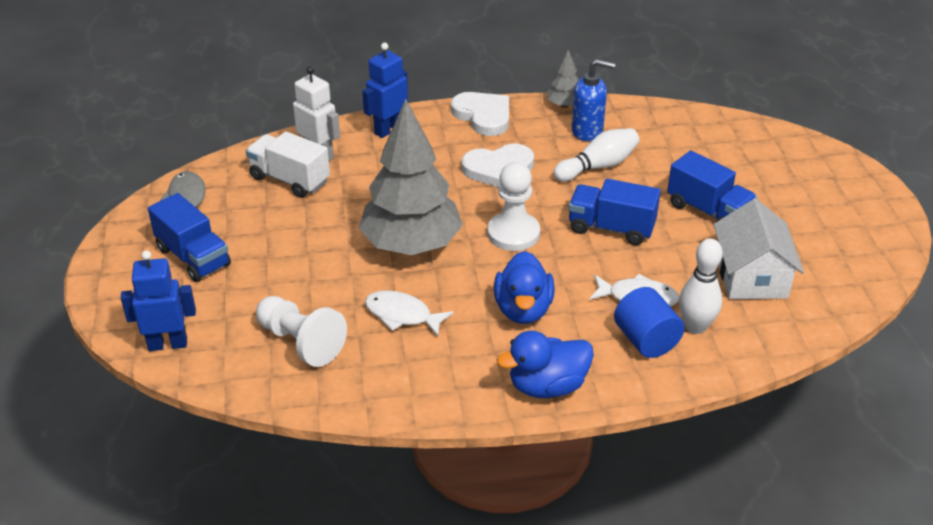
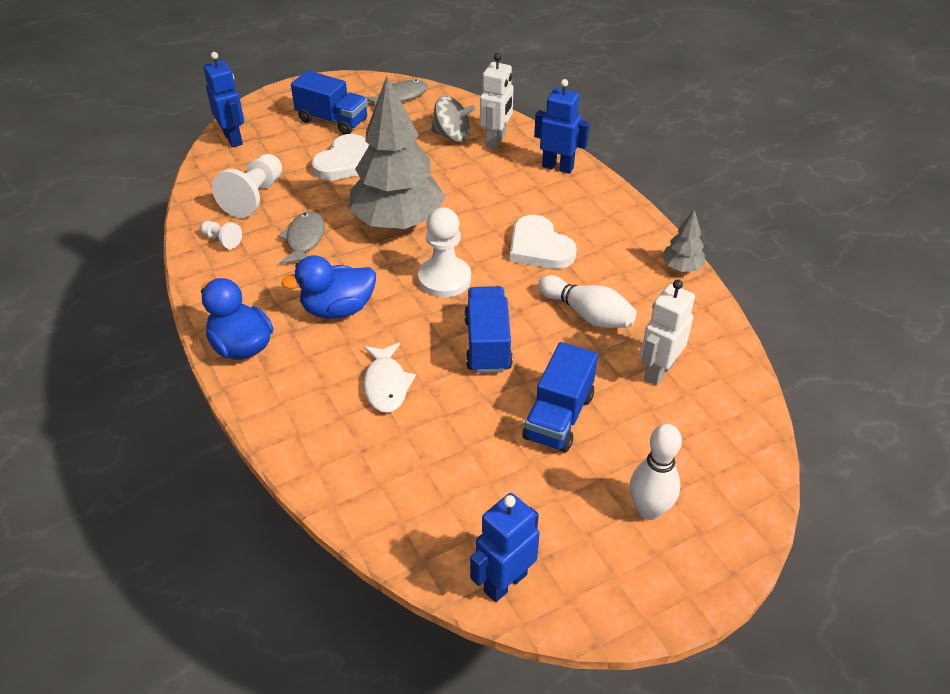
camera: 70 degrees right, 5 degrees up
blue truck [148,193,231,282] -> blue truck turned 90 degrees counterclockwise [291,70,368,135]
white truck [246,131,330,198] -> grey spinning top [431,96,475,142]
white fish [365,290,454,337] -> grey fish [278,211,325,264]
white heart [451,92,509,136] -> white heart moved to [312,134,369,180]
blue soap dispenser [572,59,616,141] -> none
blue cylinder [614,287,685,358] -> none
white bowling pin [679,239,723,334] -> white bowling pin moved to [630,424,682,520]
white house [714,199,804,299] -> none
none -> white pawn [200,221,242,249]
none -> blue robot [470,493,540,602]
none -> white robot [641,280,695,386]

